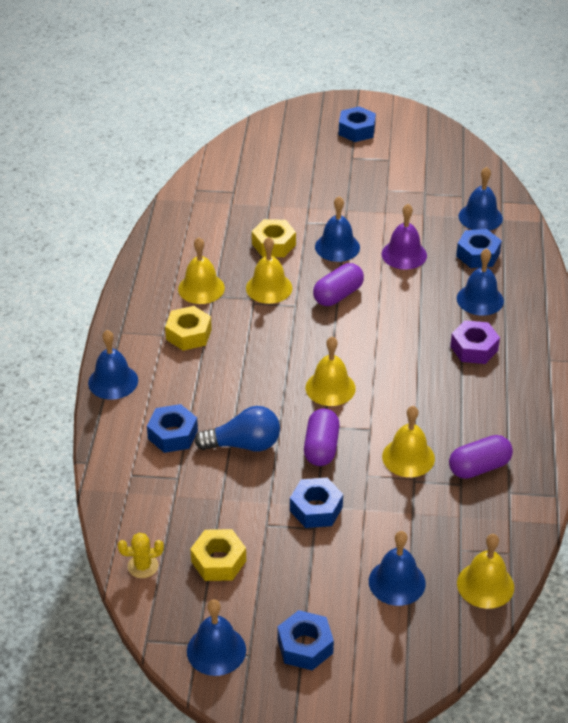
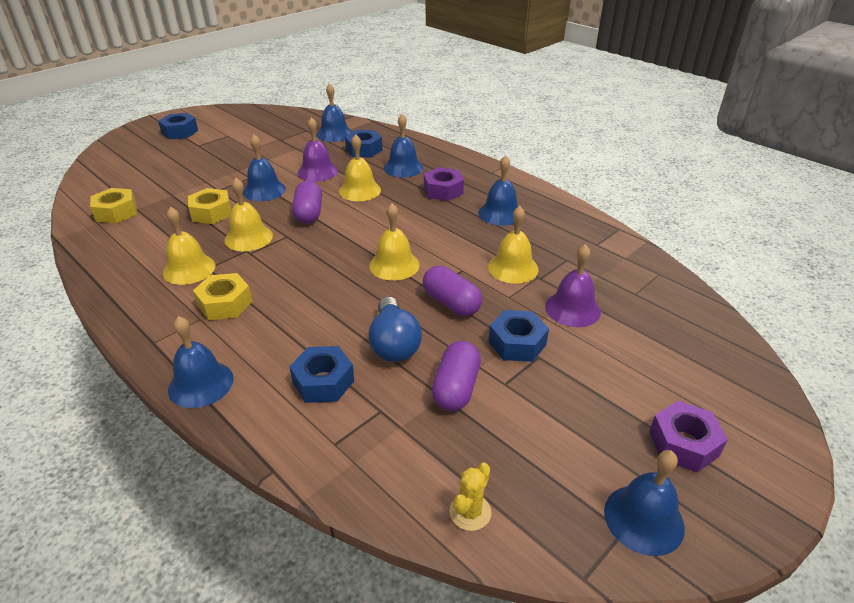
camera: 50 degrees left, 5 degrees down
yellow nut [190,529,246,581] -> yellow nut moved to [90,188,137,223]
blue light bulb [194,406,280,452] -> blue light bulb turned 135 degrees clockwise [368,297,422,362]
blue nut [277,610,334,670] -> purple nut [649,401,728,472]
blue bell [369,531,426,606] -> blue bell moved to [478,155,518,226]
purple capsule [449,435,513,479] -> purple capsule moved to [432,341,481,411]
yellow bell [457,534,514,609] -> yellow bell moved to [339,134,381,201]
none -> purple bell [545,244,601,327]

